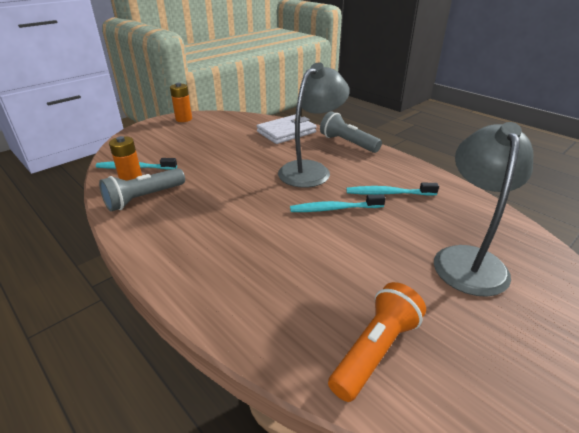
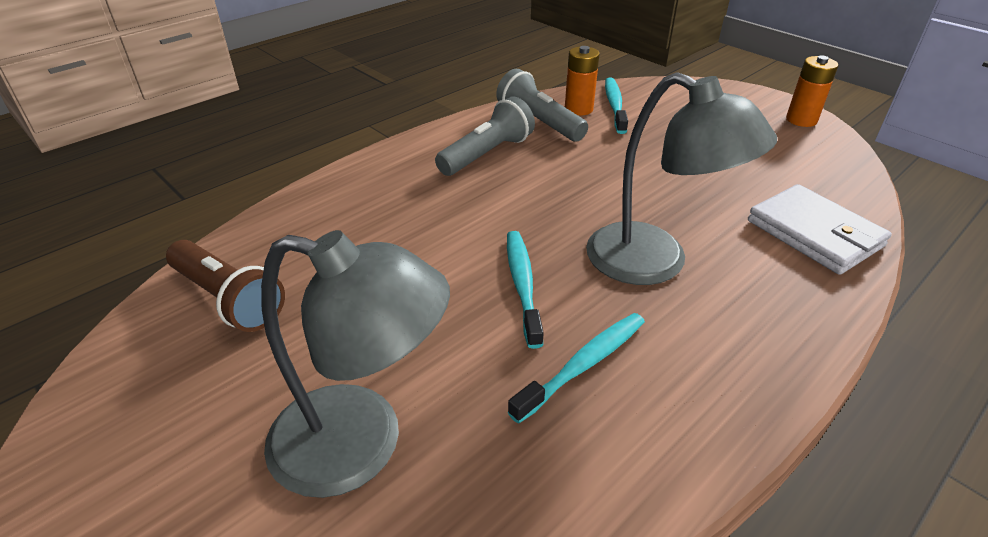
camera: 90 degrees right, 5 degrees up
grey flashlight [320,111,382,153] -> grey flashlight moved to [435,96,535,176]
orange flashlight [328,282,426,402] -> brown flashlight [166,240,285,332]
turquoise toothbrush [346,183,439,196] -> turquoise toothbrush turned 45 degrees clockwise [508,313,645,424]

